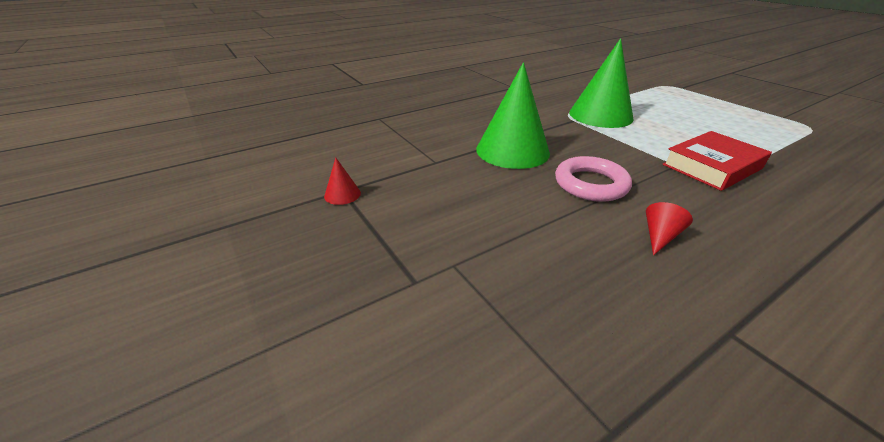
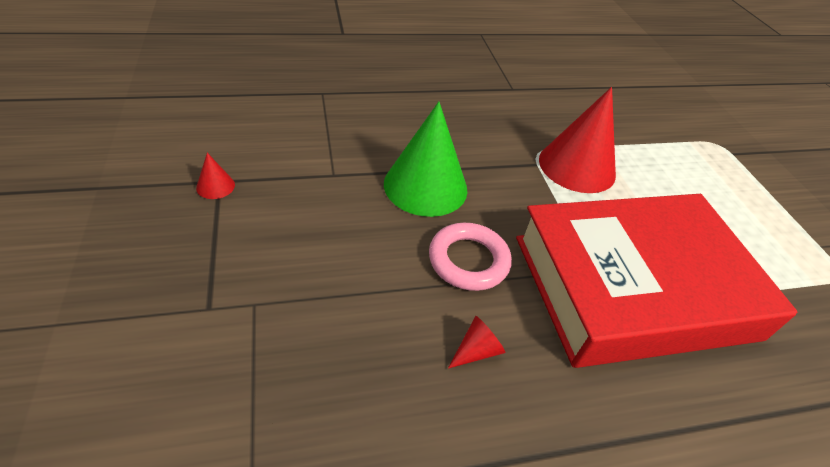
camera: 15 degrees right, 10 degrees up
green cone [569,38,634,128] -> red cone [539,87,616,193]
red book [662,131,772,191] -> red book [516,194,797,368], size x2.12

